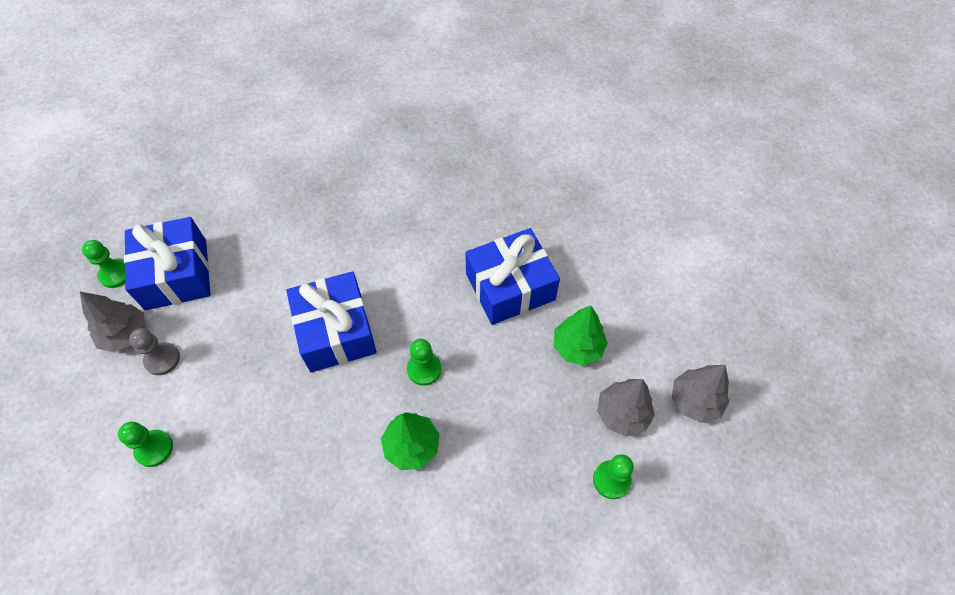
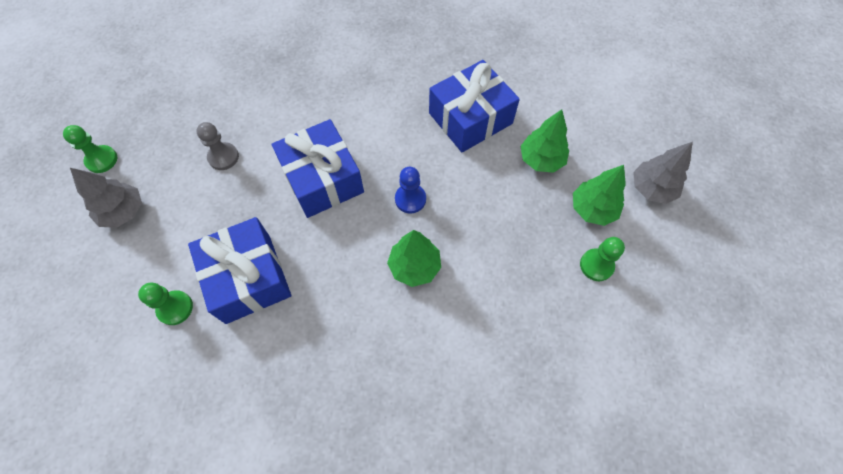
camera: 10 degrees left, 5 degrees up
blue gift [124,217,210,310] -> blue gift moved to [188,217,291,324]
grey pawn [129,328,180,375] -> grey pawn moved to [196,122,239,170]
green pawn [407,339,441,386] -> blue pawn [395,167,426,214]
grey tree [597,379,655,437] -> green tree [573,165,626,226]

